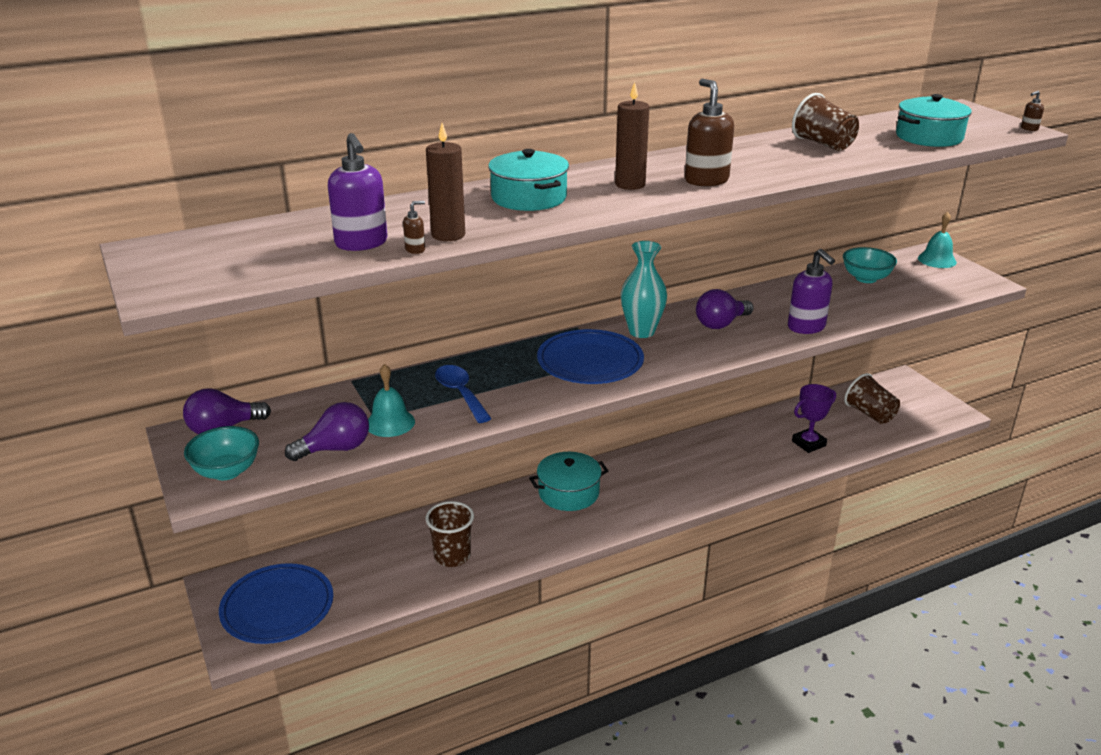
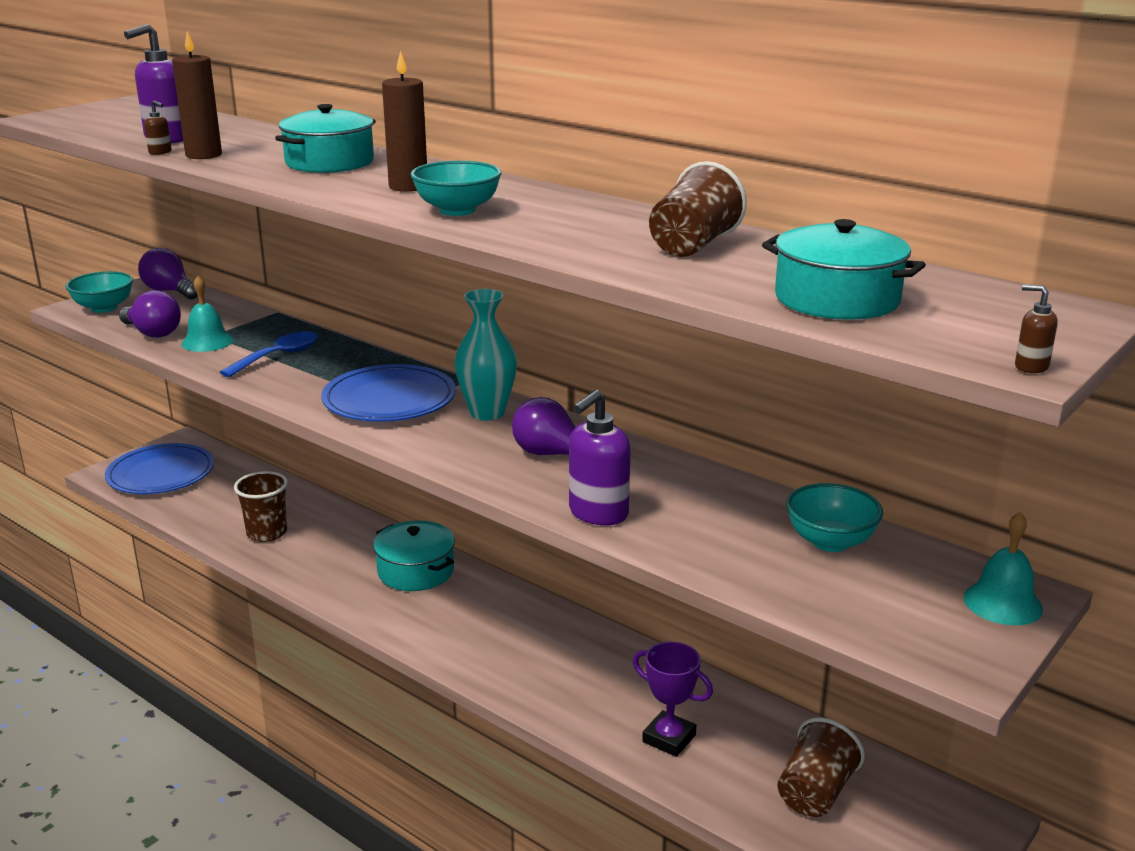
camera: 65 degrees right, 5 degrees down
brown soap dispenser [685,79,734,186] -> turquoise bowl [410,160,502,216]

